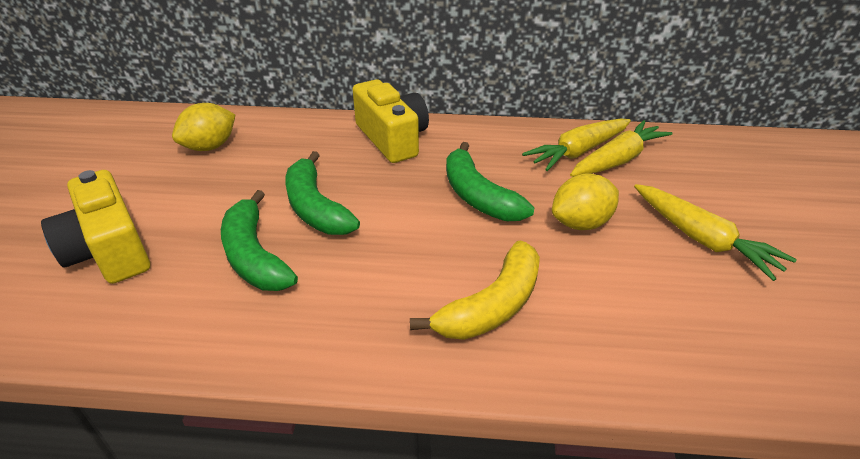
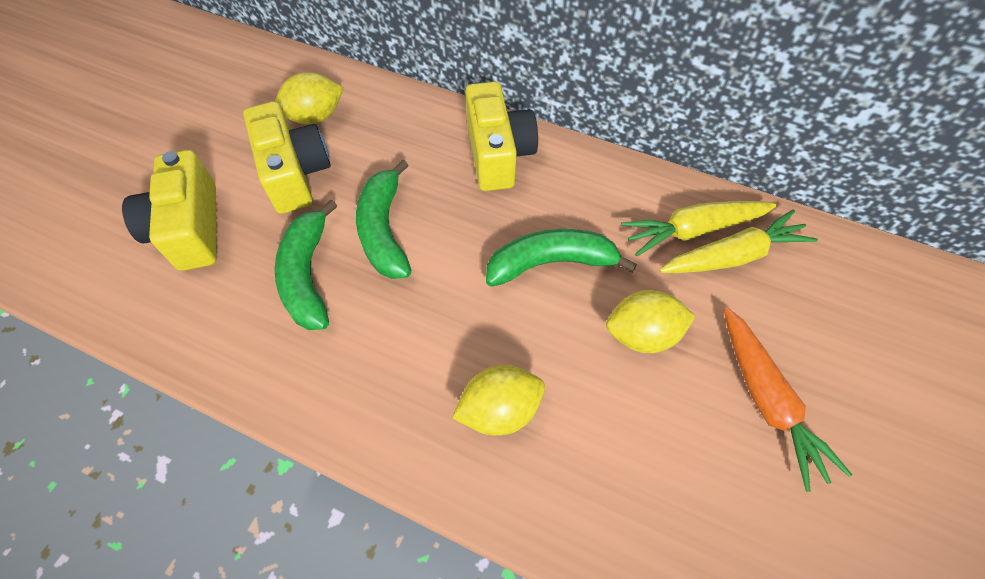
camera: 20 degrees right, 20 degrees up
yellow banana [410,240,540,340] -> yellow lemon [452,365,545,436]
green banana [446,142,534,221] -> green banana turned 90 degrees clockwise [486,229,637,287]
yellow carrot [634,184,797,281] -> orange carrot [724,307,852,492]
none -> yellow camera [243,101,331,214]

